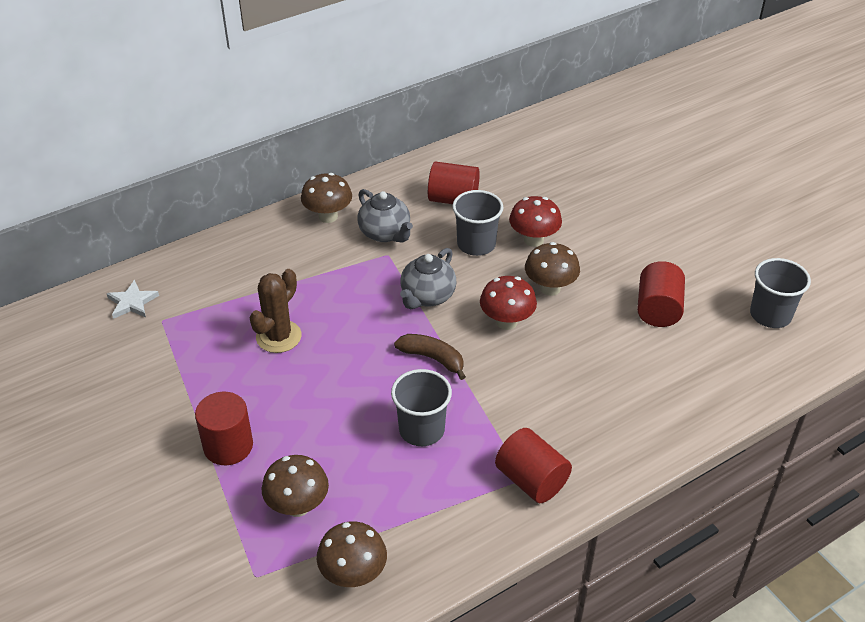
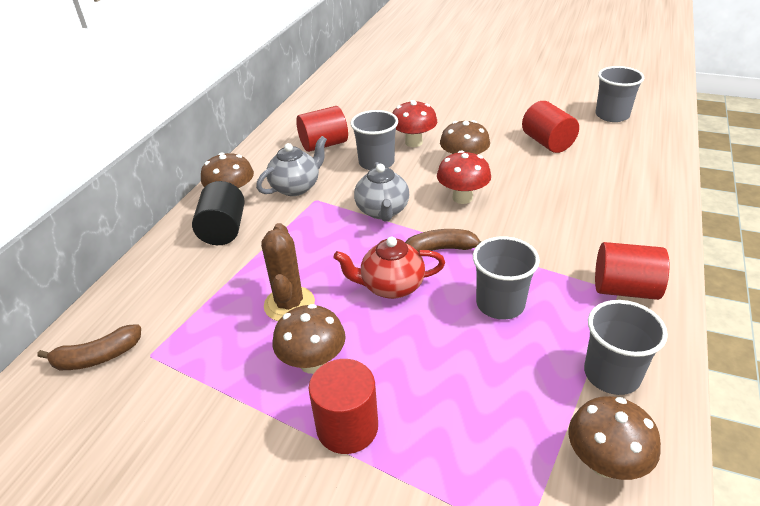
camera: 35 degrees left, 5 degrees down
white star [107,280,159,319] -> brown banana [37,324,141,370]
brown mushroom [262,455,329,517] -> brown mushroom moved to [273,304,346,374]
grey teapot [357,189,413,242] -> grey teapot turned 60 degrees counterclockwise [256,136,327,196]
none -> black cylinder [192,181,245,245]
none -> red teapot [333,237,445,299]
none -> grey cup [584,300,668,395]

